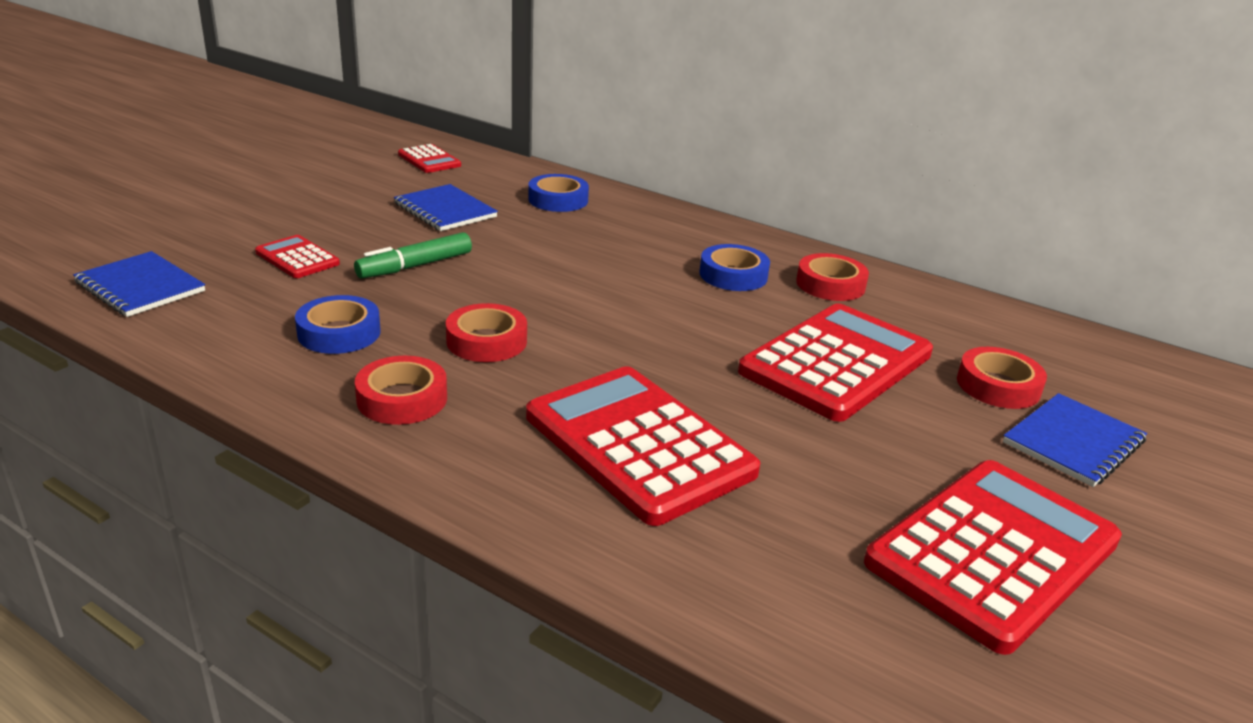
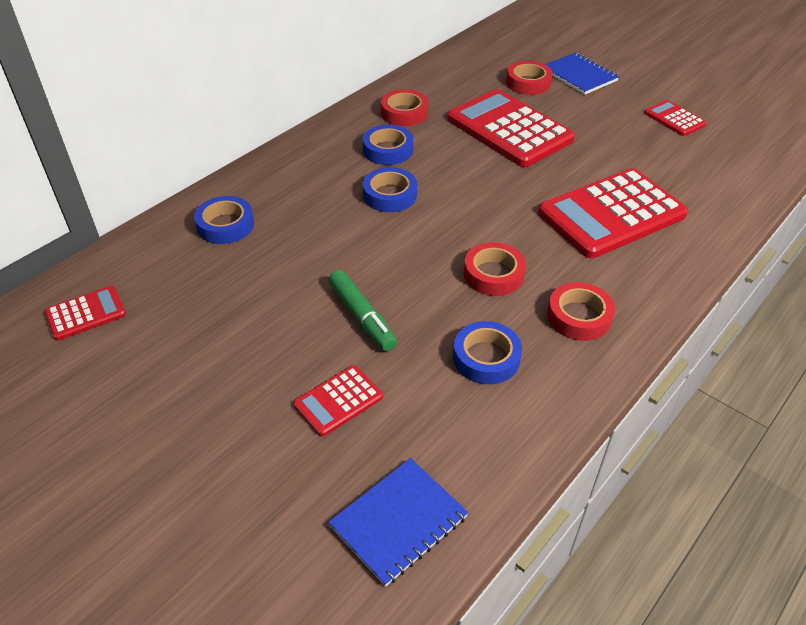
camera: 80 degrees left, 15 degrees up
blue notebook [394,184,498,231] -> none
red calculator [864,460,1122,655] -> red calculator [644,100,707,136], size x0.48
none -> blue tape [363,167,417,212]

